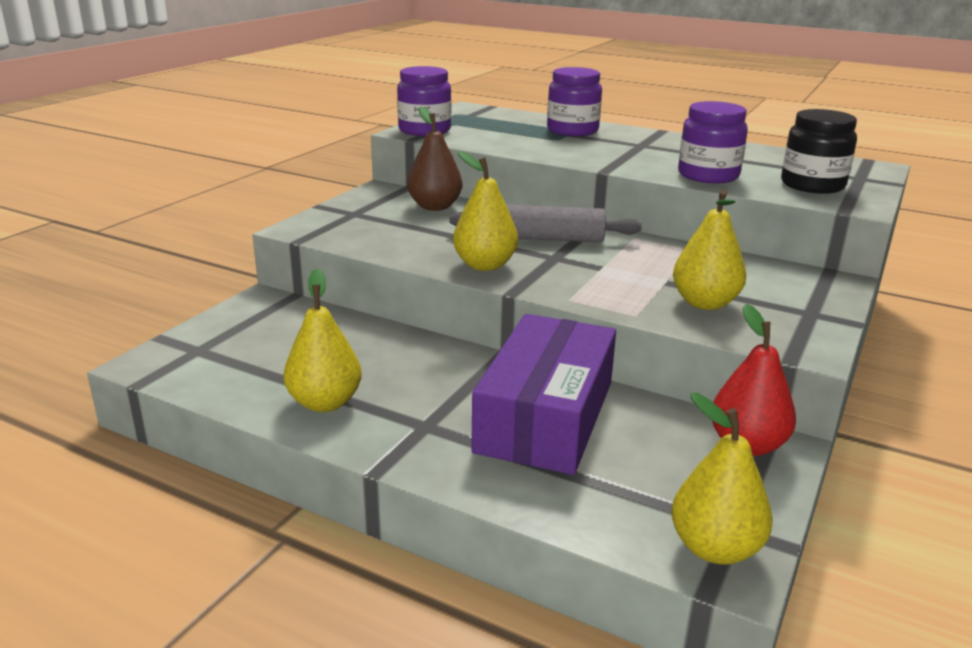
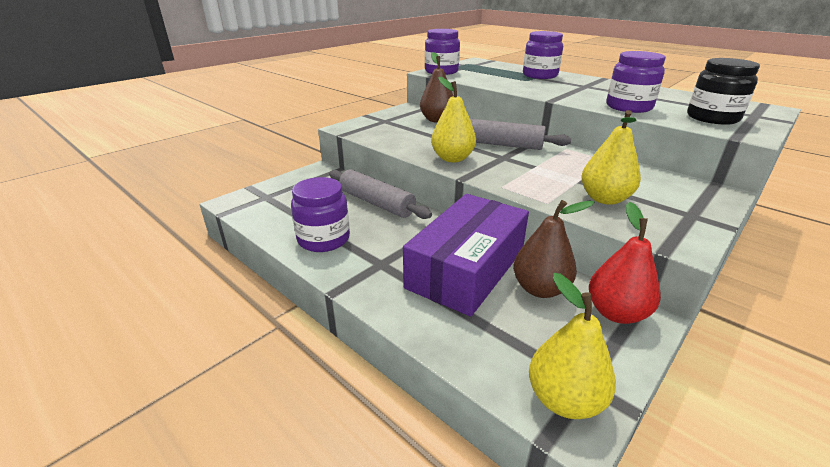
camera: 15 degrees right, 5 degrees up
yellow pear [284,268,362,412] -> purple jar [291,177,350,252]
none -> grey rolling pin [329,169,432,219]
none -> brown pear [513,200,594,298]

